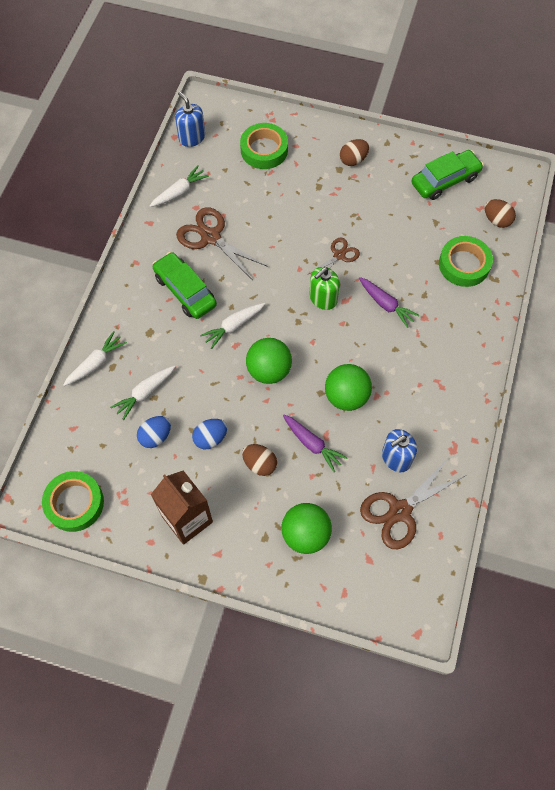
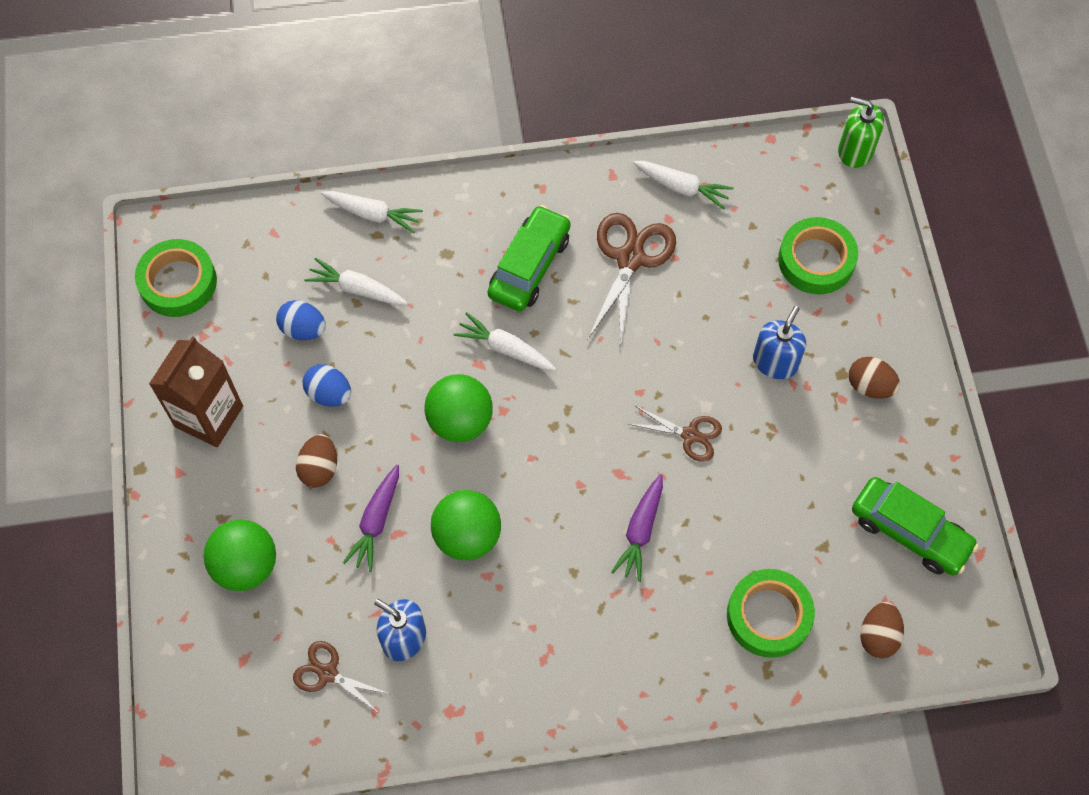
camera: 65 degrees right, 0 degrees up
blue soap dispenser [175,92,205,147] -> blue soap dispenser moved to [753,306,806,379]
green soap dispenser [309,267,340,310] -> green soap dispenser moved to [838,97,884,168]
brown scissors [360,457,465,549] -> brown scissors [293,641,390,714], size x0.59

